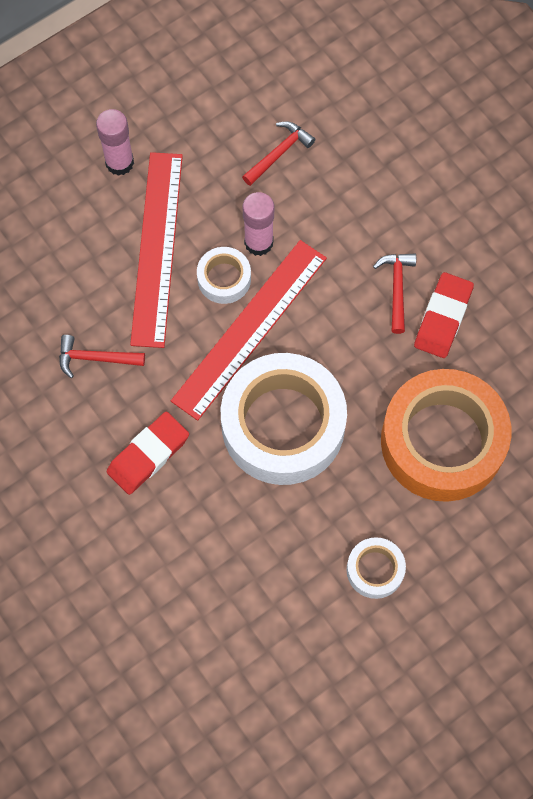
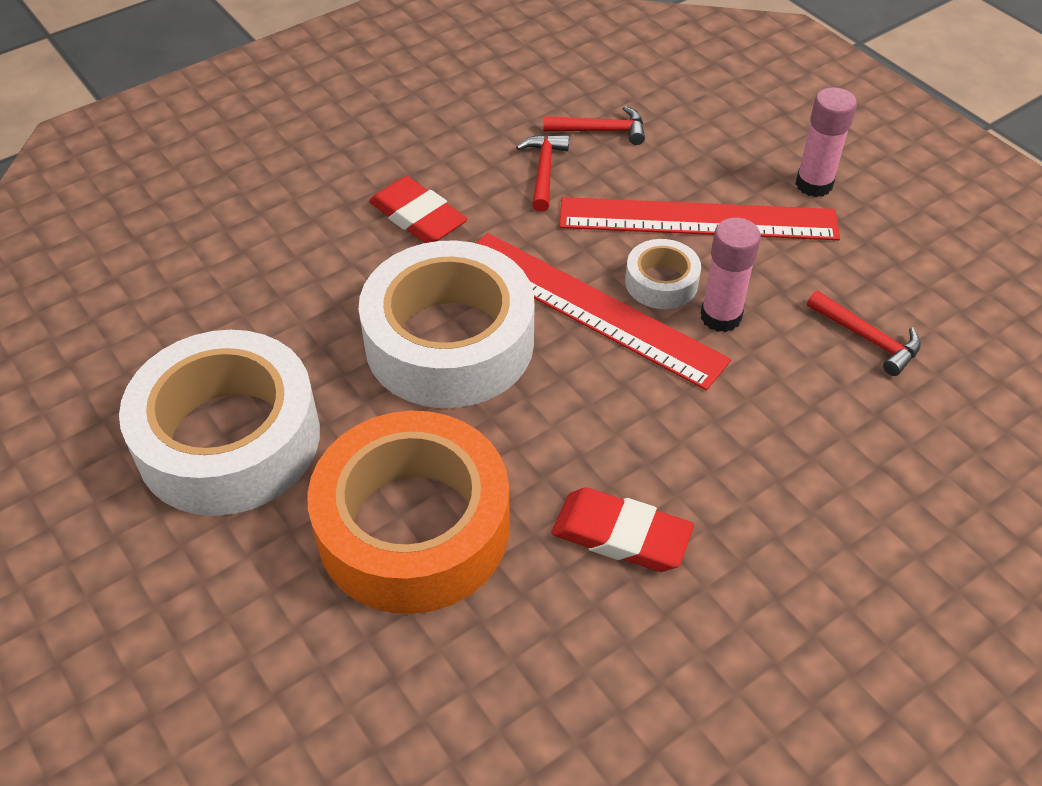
camera: 90 degrees right, 20 degrees down
white tape [346,537,406,599] -> white tape [119,330,320,516], size x2.22
red hammer [373,253,416,334] -> red hammer moved to [543,106,645,145]

